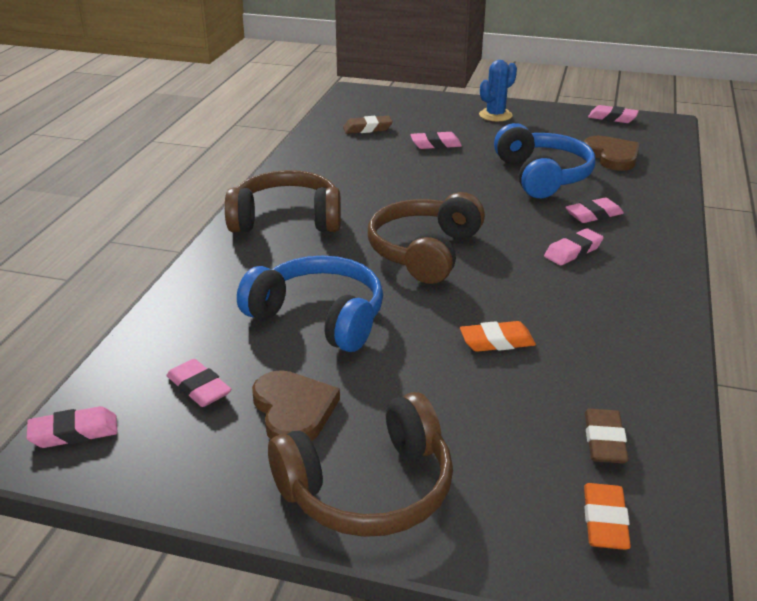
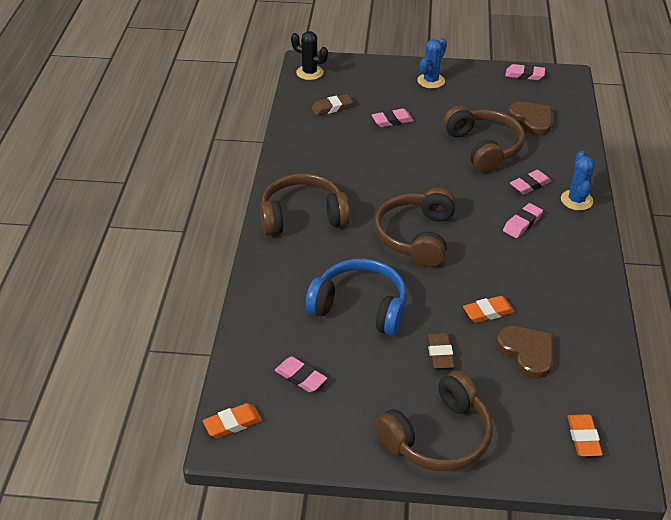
camera: 10 degrees left, 10 degrees up
pink eraser [27,406,118,448] -> orange eraser [203,403,262,438]
brown heart [252,370,340,441] -> brown heart moved to [496,326,553,378]
blue headphones [494,123,595,198] -> brown headphones [443,106,525,173]
brown eraser [585,409,629,464] -> brown eraser moved to [427,333,455,369]
none -> black cactus [291,31,328,80]
none -> blue cactus [561,151,595,211]

